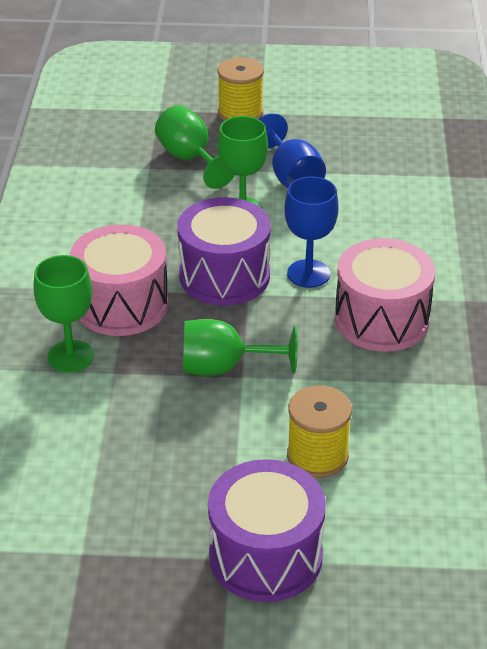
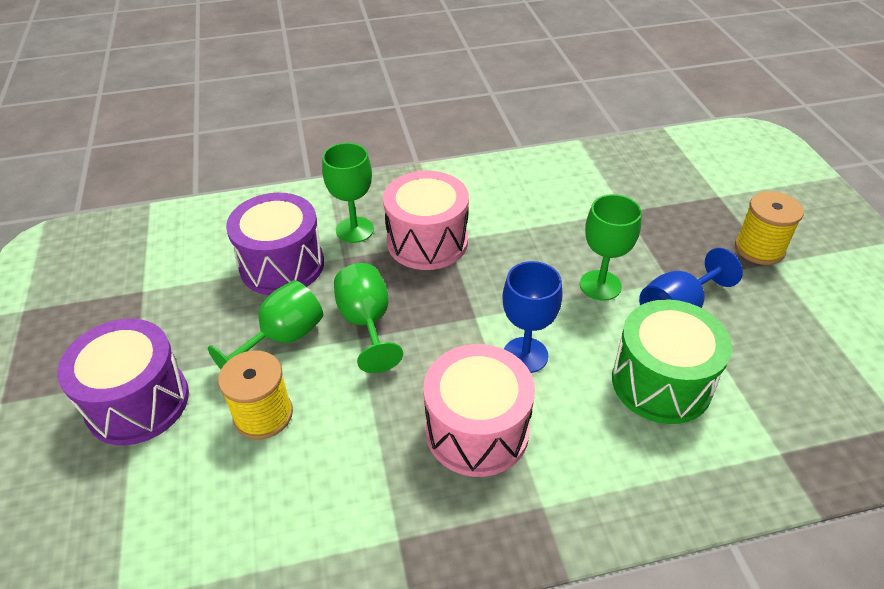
camera: 75 degrees right, 5 degrees up
green goblet [155,105,235,189] -> green goblet moved to [208,280,323,369]
purple drum [177,197,271,305] -> purple drum moved to [226,193,324,295]
none -> green drum [612,299,732,424]

